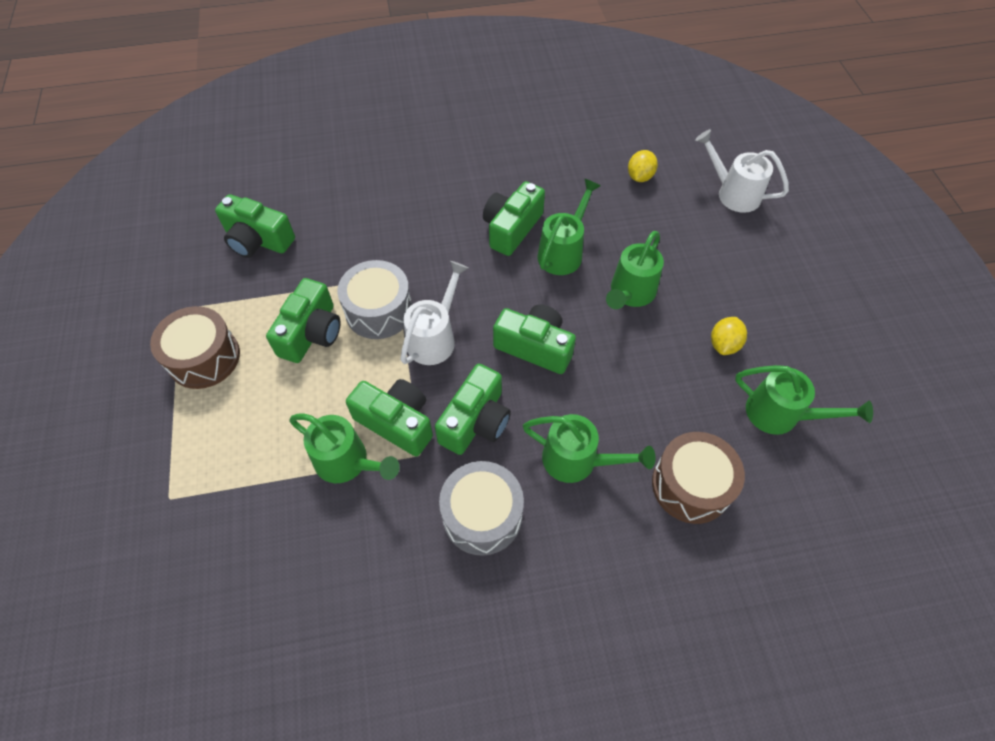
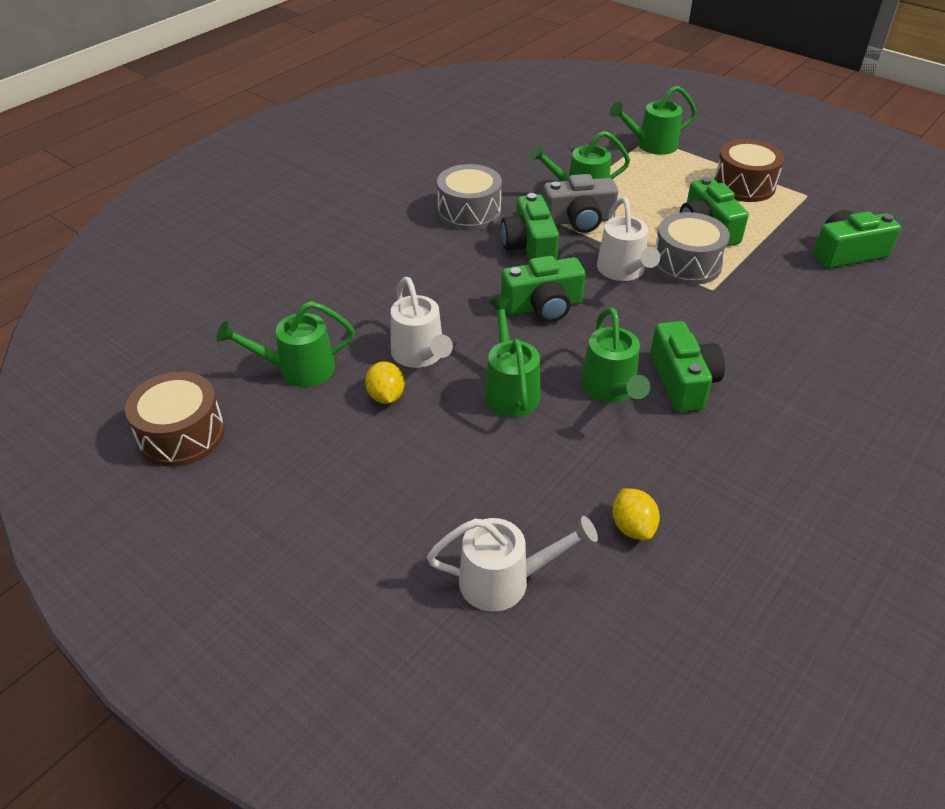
camera: 140 degrees right, 15 degrees down
green camera [346,379,433,457] -> grey camera [543,174,618,233]
green watering can [523,414,656,483] -> green watering can moved to [609,86,697,155]
brown drum [652,432,745,524] -> brown drum moved to [125,372,225,467]
none -> white watering can [391,277,453,368]

